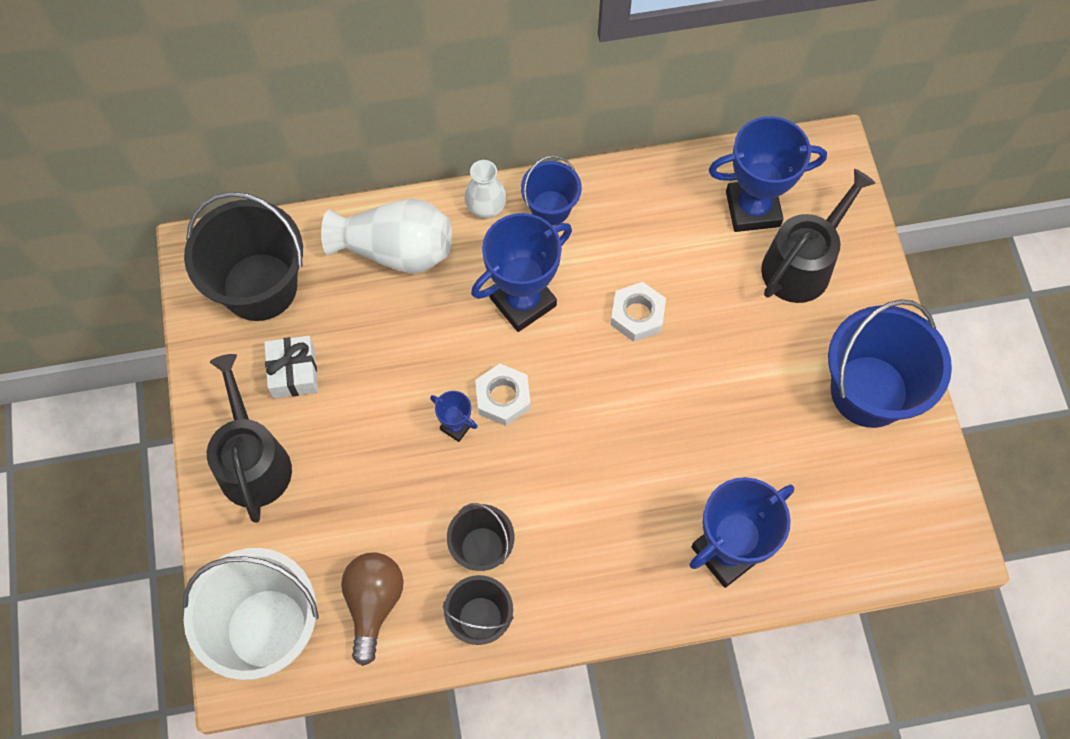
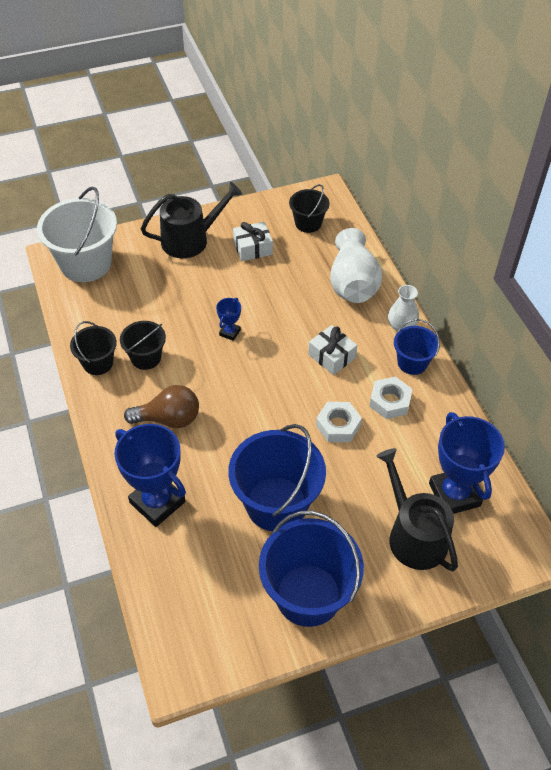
camera: 80 degrees right, 15 degrees down
black bucket [184,192,303,321] -> black bucket [289,184,330,233], size x0.54
brown light bulb [341,553,404,666] -> brown light bulb moved to [124,385,199,428]
blue trophy [471,213,572,332] -> white gift [308,325,357,375]
white nut [475,364,531,426] -> white nut moved to [369,377,412,419]
black watering can [761,169,876,303] -> black watering can turned 150 degrees counterclockwise [376,448,458,571]
none -> blue bucket [229,424,326,531]

